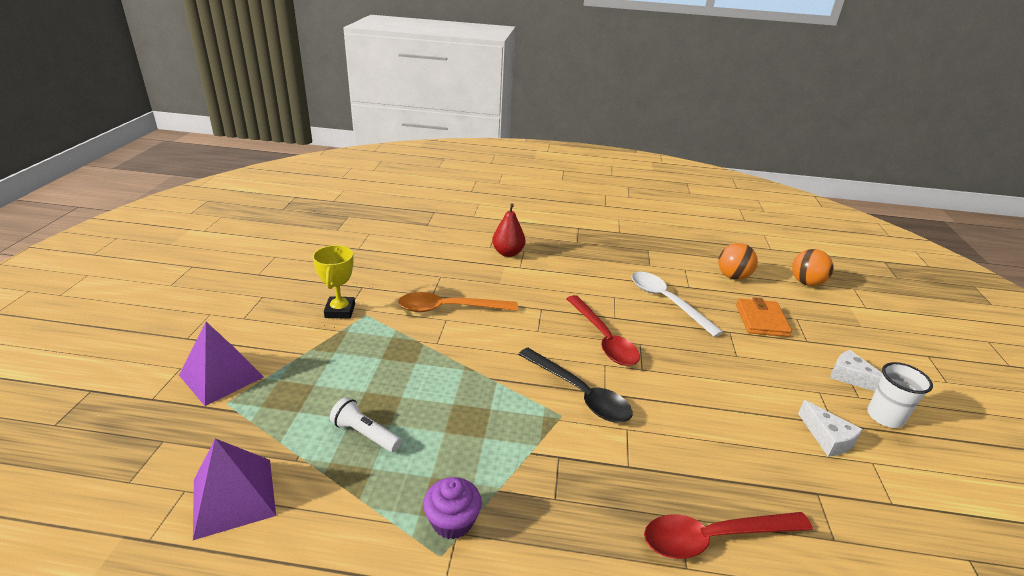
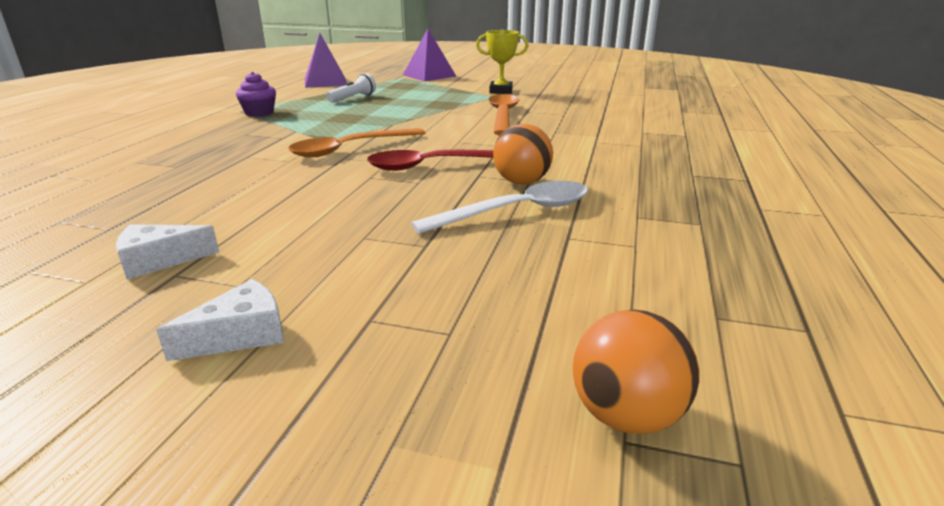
camera: 100 degrees right, 5 degrees down
red pear [492,203,525,257] -> none
black spoon [518,348,633,422] -> orange spoon [288,128,425,157]
red spoon [644,512,813,559] -> none
orange ball [718,243,758,280] -> orange ball moved to [493,124,553,184]
orange wallet [736,297,792,337] -> none
white cup [867,362,933,428] -> none

